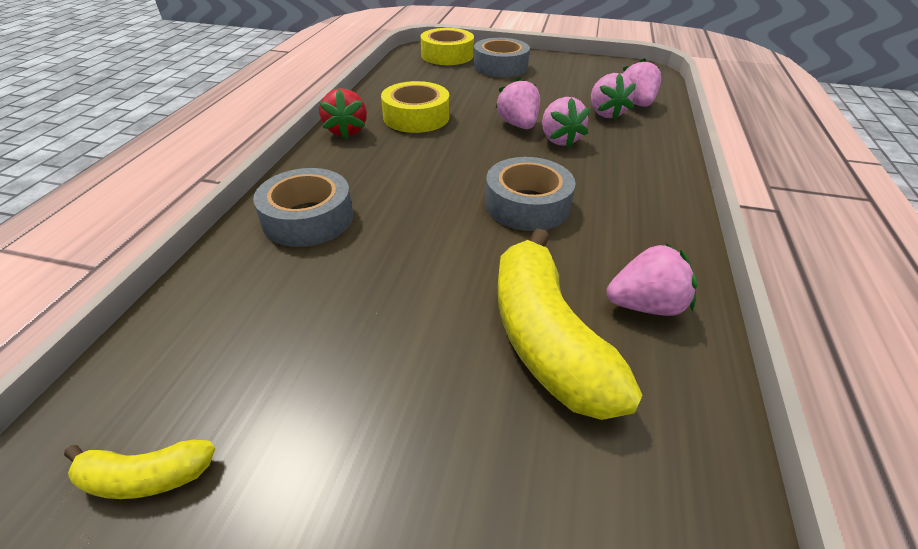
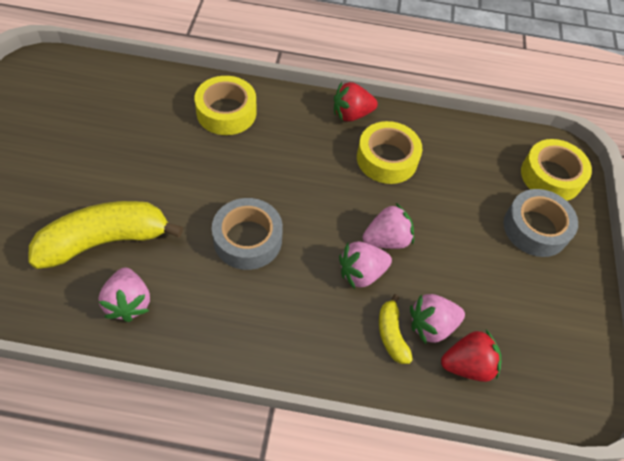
camera: 80 degrees right, 15 degrees up
yellow banana [64,440,216,499] -> yellow banana moved to [379,294,413,364]
grey tape [253,168,353,247] -> yellow tape [195,76,257,135]
pink strawberry [623,58,661,107] -> red strawberry [441,330,501,382]

